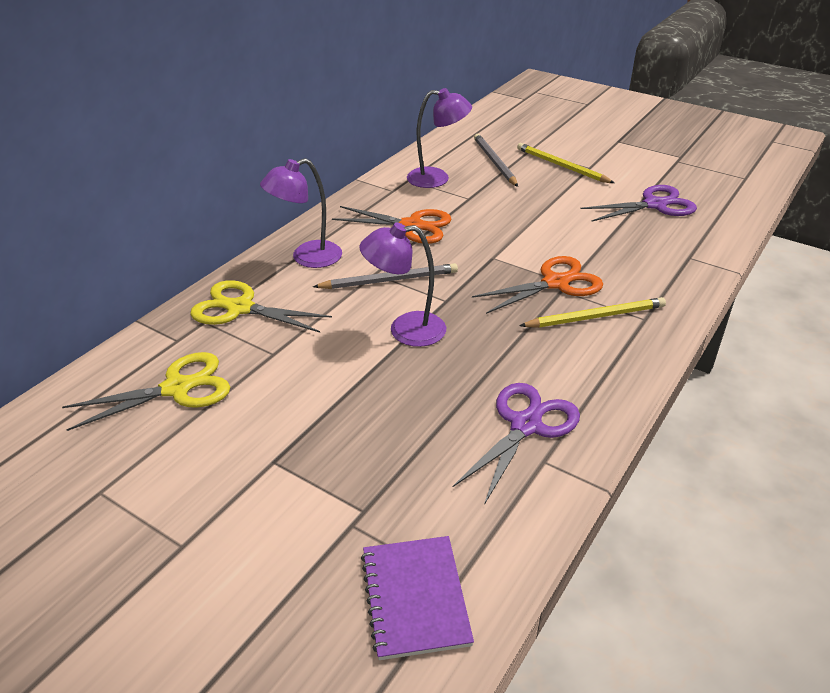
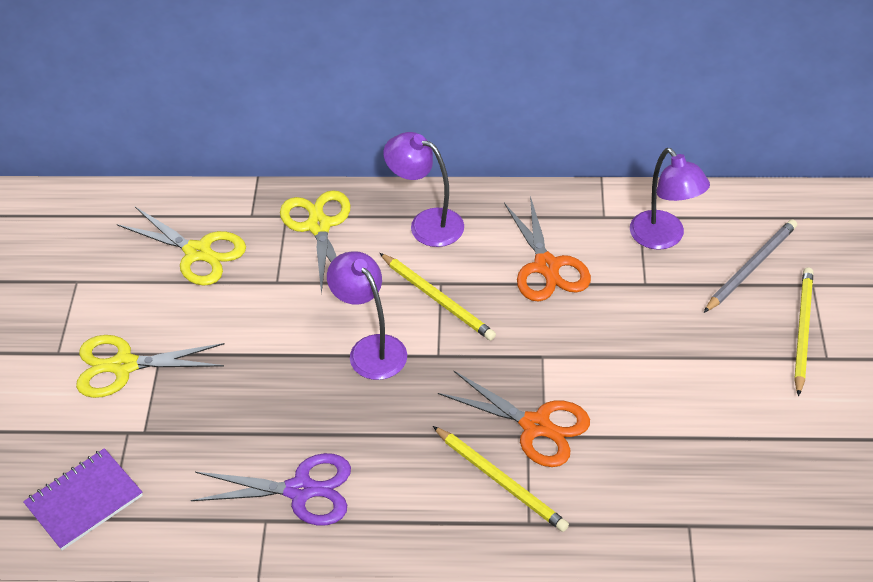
camera: 60 degrees right, 10 degrees up
grey pencil [313,263,458,289] -> yellow pencil [380,253,496,340]
purple scissors [580,185,697,222] -> none
none -> yellow scissors [76,335,225,398]

